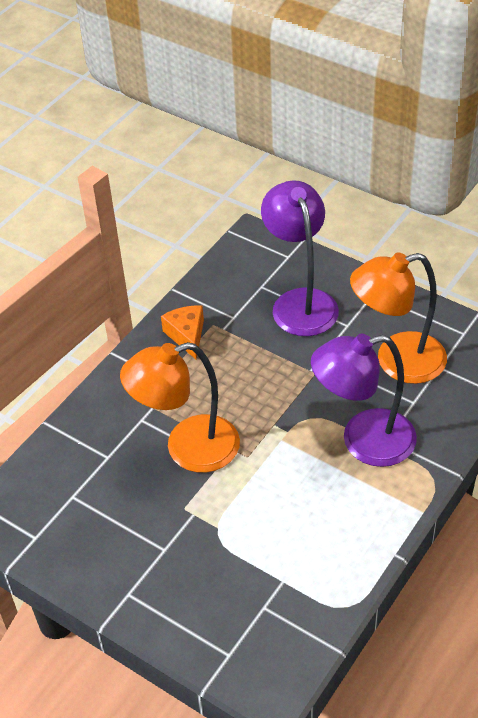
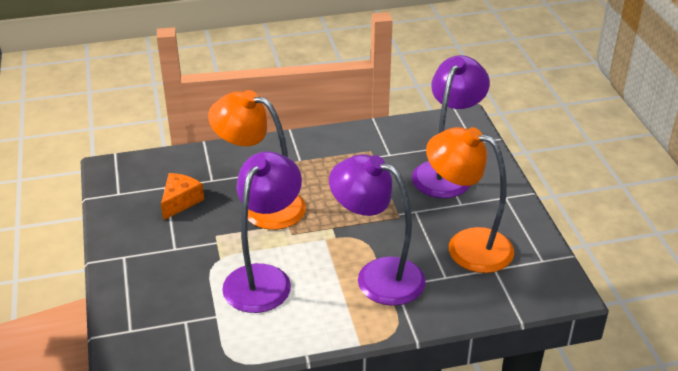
camera: 40 degrees right, 10 degrees down
orange cheese [161,306,204,359] -> orange cheese moved to [161,173,204,220]
none -> purple lamp [222,151,302,313]

